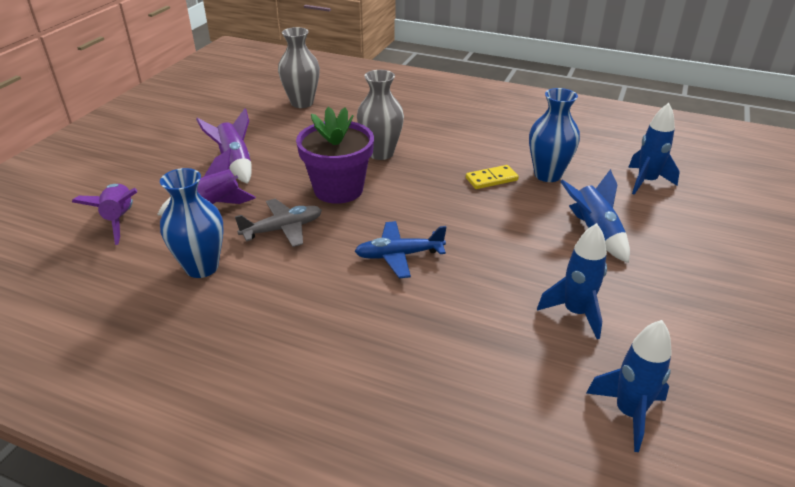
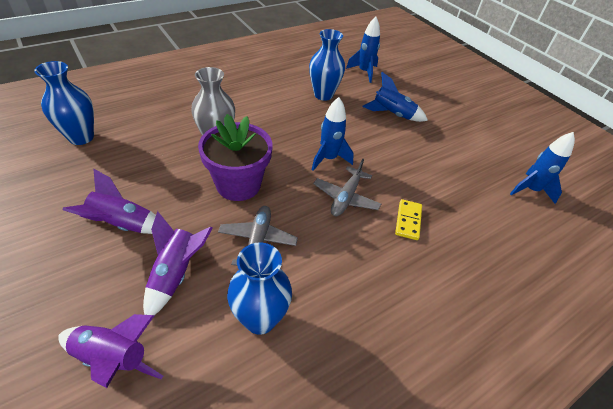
camera: 60 degrees left, 10 degrees up
grey vase [278,27,320,108] -> blue vase [34,61,94,145]
blue plane [355,221,446,279] -> grey plane [313,159,381,216]
yellow domino [466,165,519,189] -> yellow domino moved to [395,199,422,240]
blue rocket [537,223,607,339] -> blue rocket moved to [312,97,354,171]

